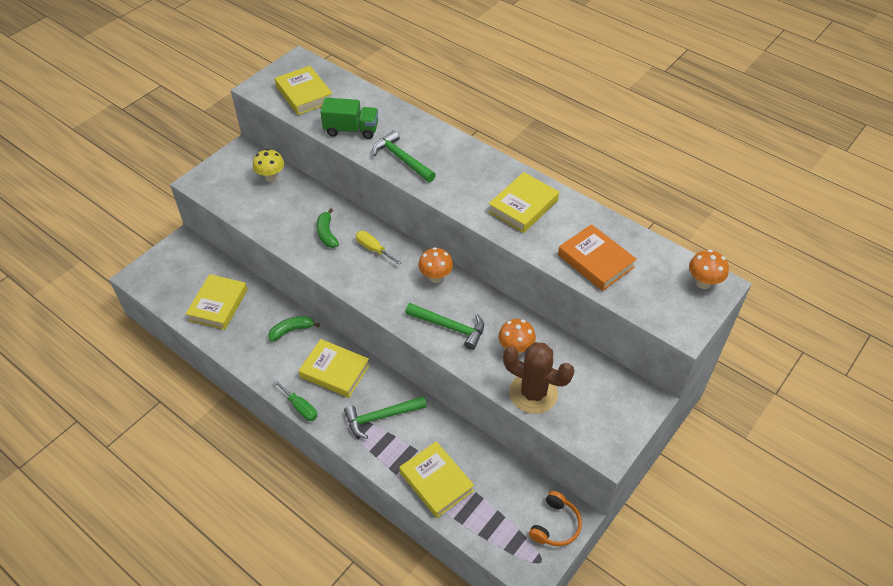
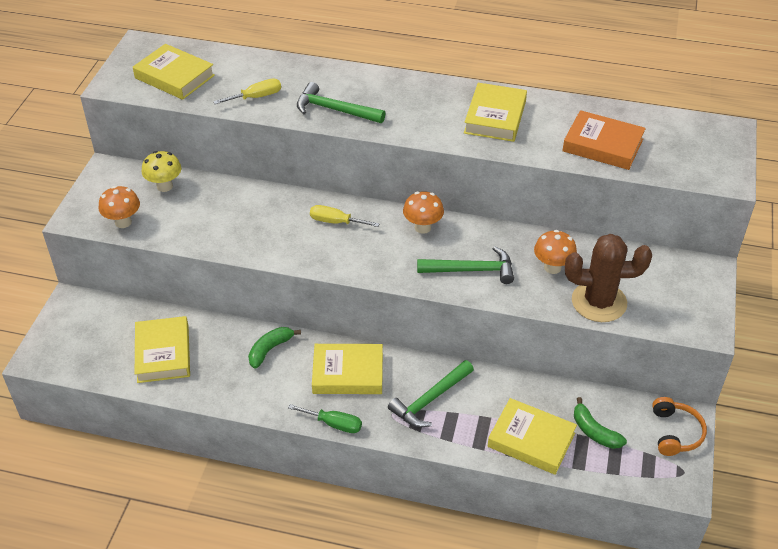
camera: 25 degrees left, 5 degrees down
green banana [317,208,339,248] -> green banana moved to [574,397,627,449]
green truck [320,98,378,139] -> yellow screwdriver [213,78,281,104]
orange mushroom [689,250,729,289] -> orange mushroom moved to [99,186,140,228]

